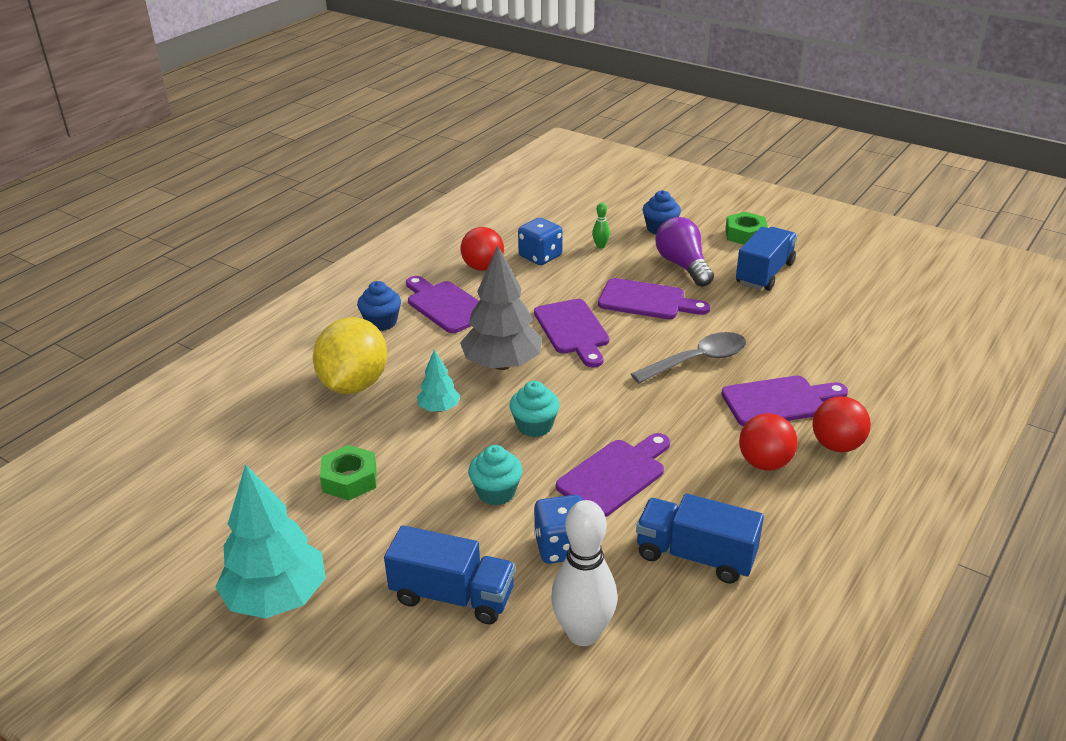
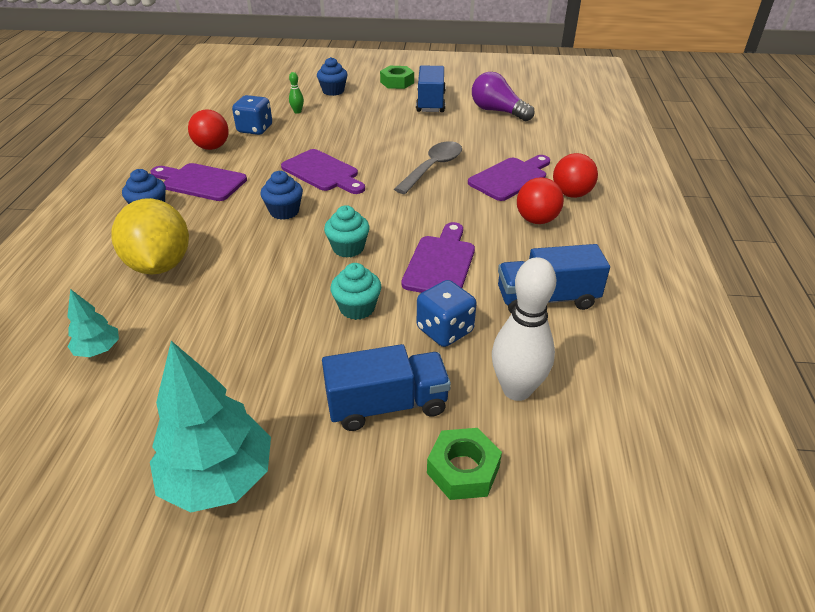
camera: 30 degrees left, 5 degrees up
green nut [320,445,376,500] -> green nut moved to [427,428,502,500]
turquoise tree [417,350,460,412] -> turquoise tree moved to [67,289,119,357]
grey tree [460,245,542,370] -> blue cupcake [260,171,303,220]
purple cutting board [598,278,710,319] -> none
purple light bulb [655,217,714,287] -> purple light bulb moved to [472,72,535,121]

